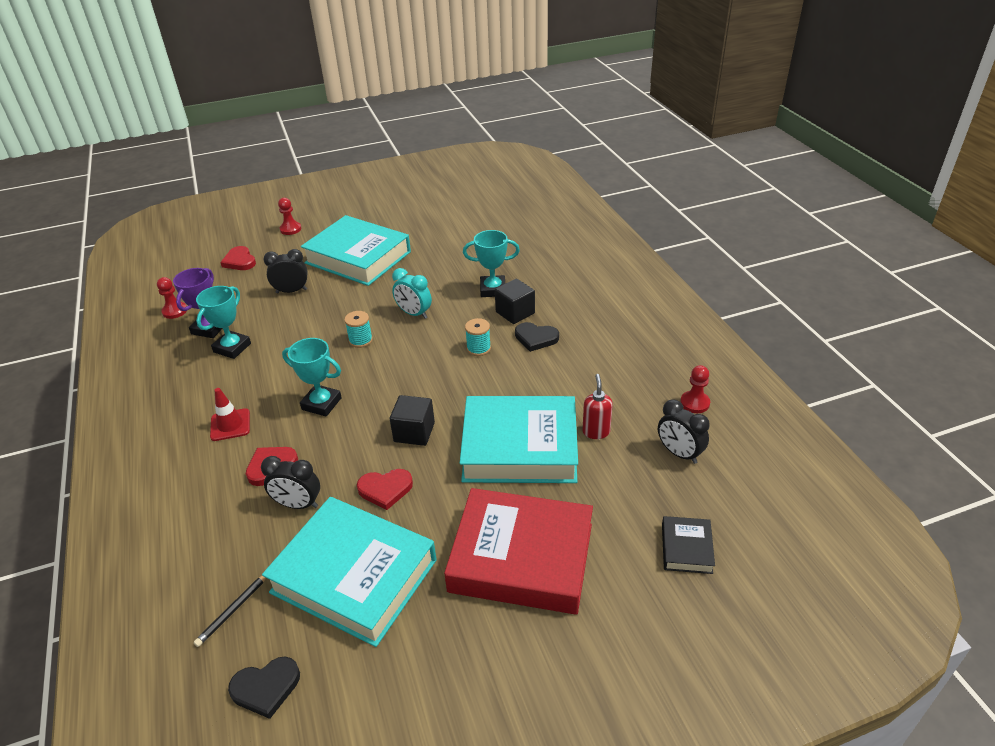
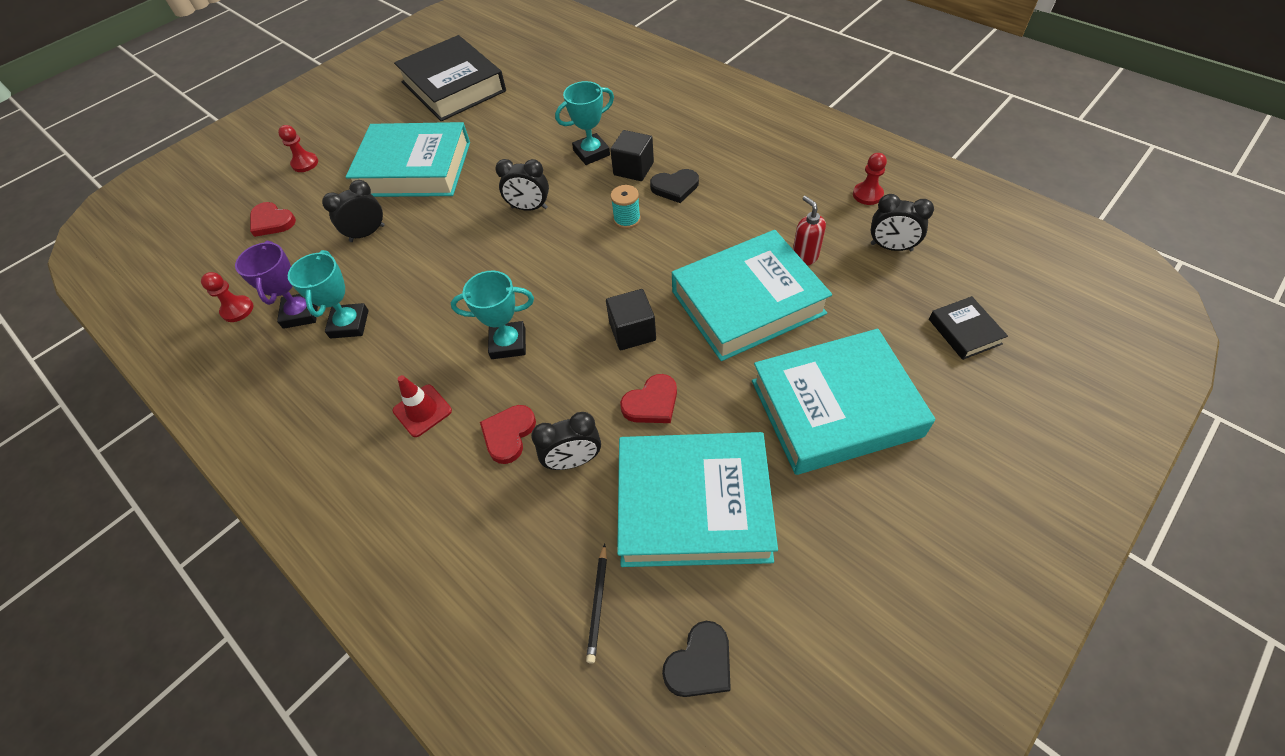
camera: 25 degrees left, 15 degrees up
turquoise spool [344,311,373,348] -> none
turquoise clock [392,268,432,319] -> black clock [495,159,549,211]
red book [444,488,593,614] -> turquoise book [752,329,935,475]
none -> black book [394,35,506,121]

